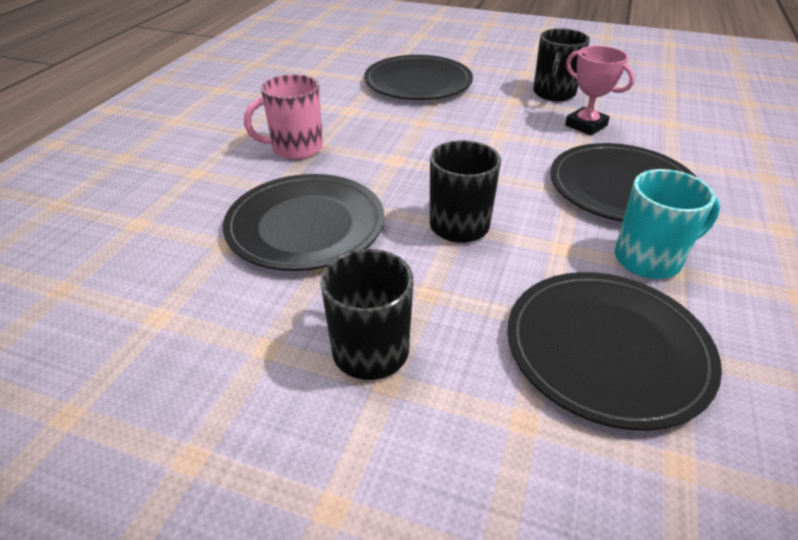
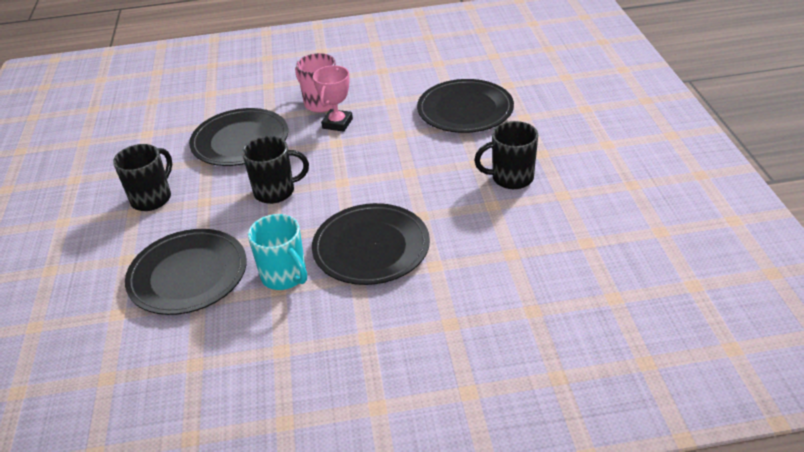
camera: 65 degrees right, 0 degrees up
pink trophy [565,46,635,135] -> pink trophy moved to [313,65,353,132]

